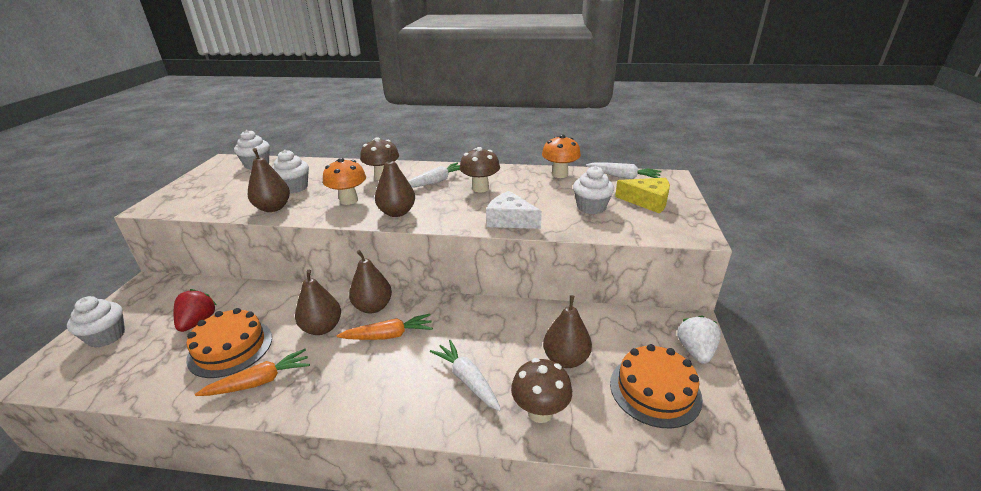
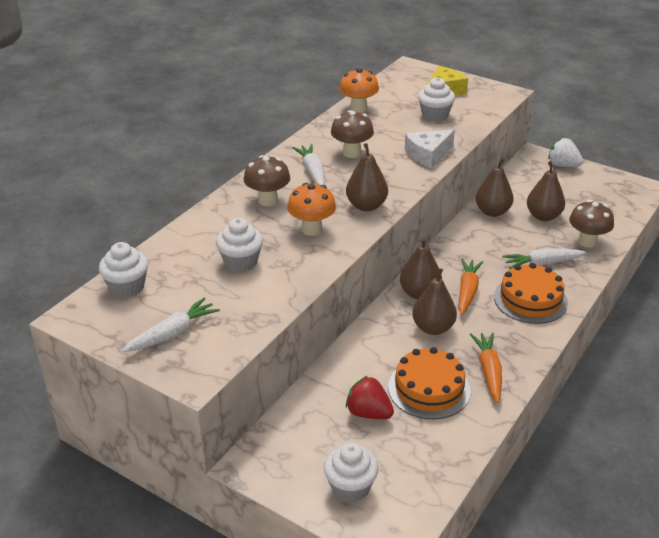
camera: 65 degrees left, 5 degrees up
brown pear [248,148,290,212] -> brown pear moved to [476,158,513,217]
white carrot [586,163,662,179] -> white carrot moved to [122,297,220,352]
orange cake [610,344,703,429] -> orange cake moved to [494,263,568,324]

